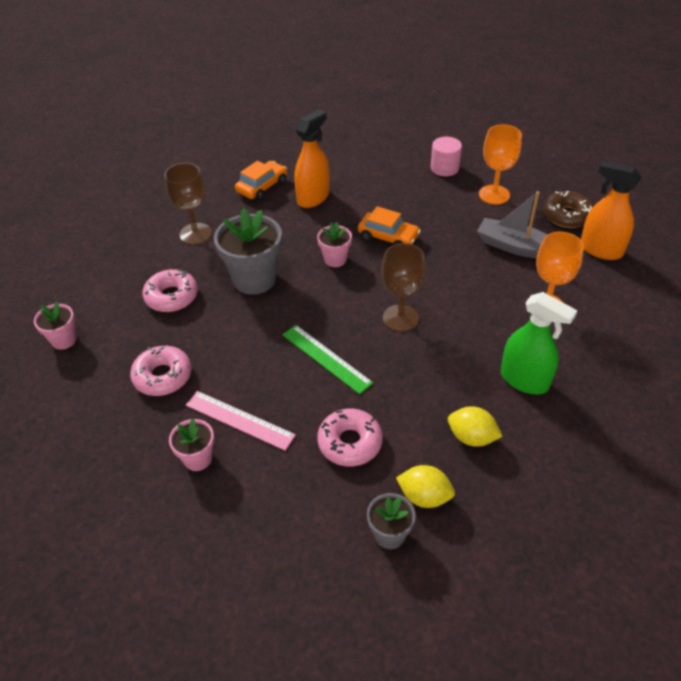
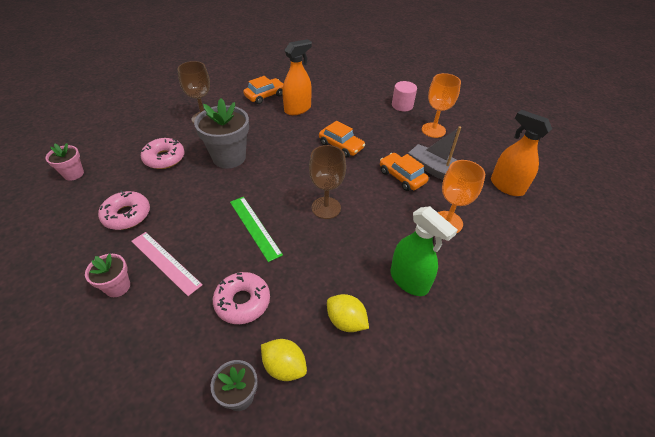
camera: 10 degrees right, 0 degrees up
pink flower pot [317,222,352,267] -> none
brown donut [543,191,593,228] -> none
none -> orange car [380,153,429,191]

